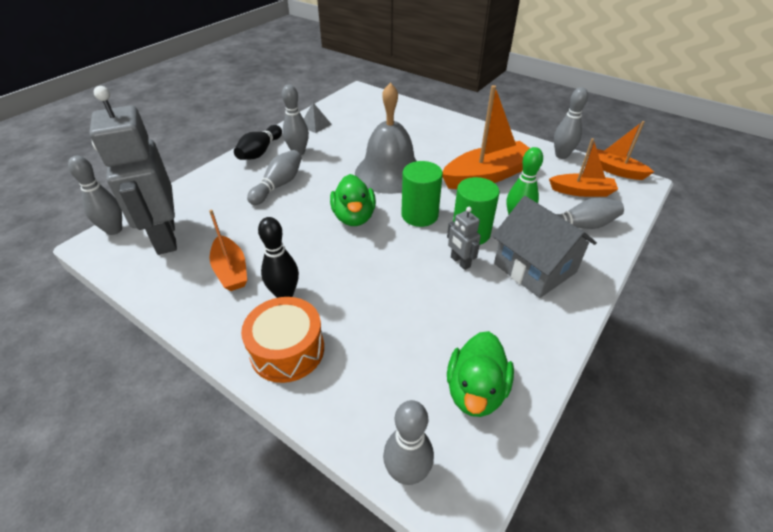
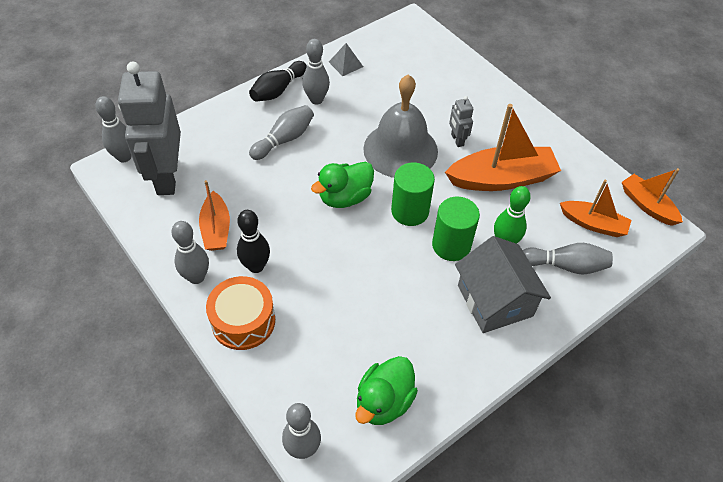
camera: 15 degrees right, 10 degrees up
green duck [330,174,376,226] -> green duck turned 45 degrees clockwise [311,162,374,208]
grey robot [447,207,481,270] -> grey robot moved to [449,96,473,147]
grey bowling pin [554,87,588,159] -> grey bowling pin moved to [171,221,209,284]

